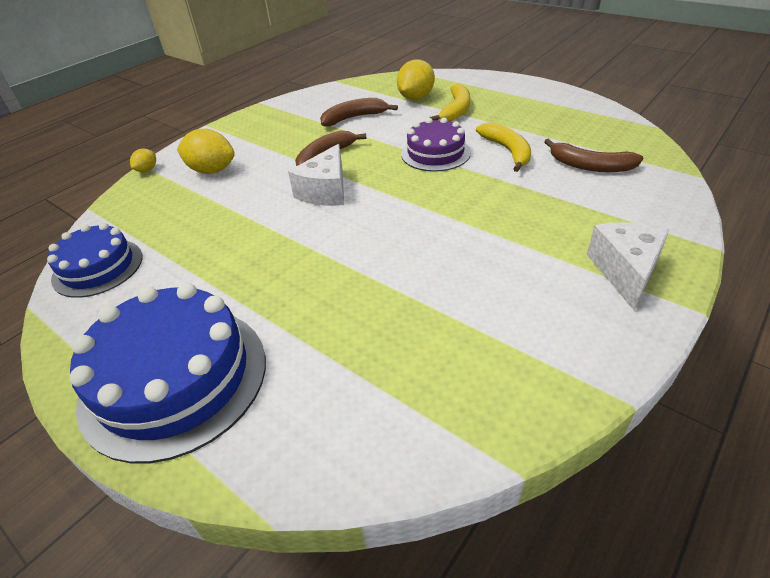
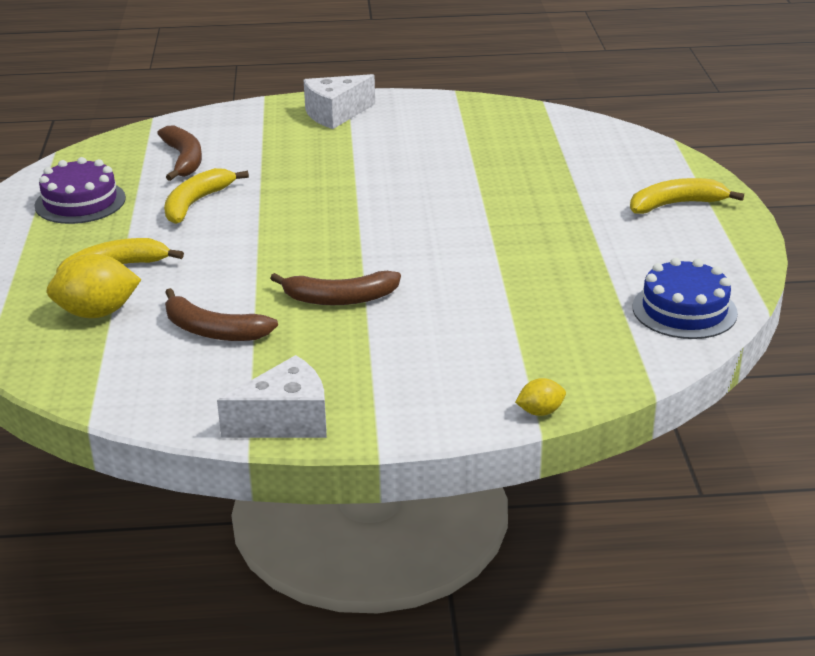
camera: 135 degrees left, 10 degrees down
blue cake [69,283,266,463] -> yellow banana [630,178,744,214]
yellow lemon [177,129,235,174] -> none
white cheese [288,144,344,206] -> white cheese moved to [217,355,327,438]
purple cake [401,118,471,172] -> purple cake moved to [34,157,126,224]

